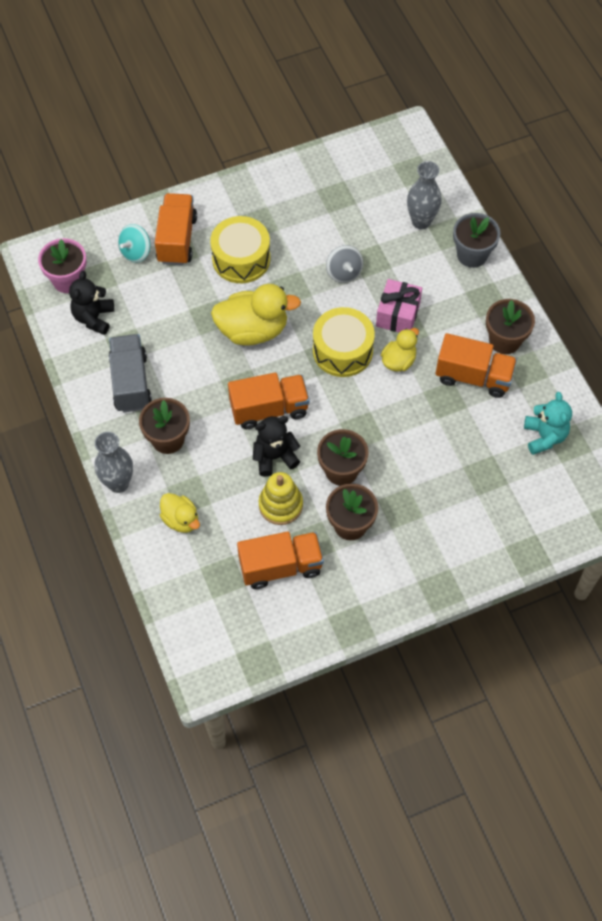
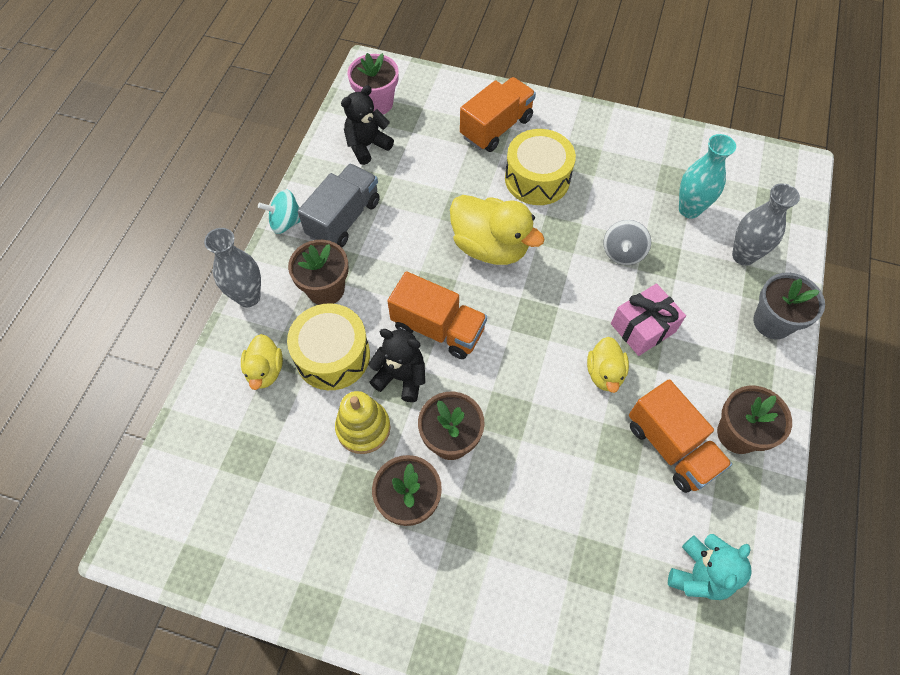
camera: 40 degrees right, 0 degrees up
turquoise spinning top [118,224,150,263] -> turquoise spinning top moved to [258,189,301,234]
orange truck [237,532,324,589] -> none
yellow drum [313,307,375,377] -> yellow drum moved to [287,304,370,390]
yellow duck [381,328,419,372] -> yellow duck turned 105 degrees clockwise [587,337,629,393]
none -> turquoise vase [679,134,736,219]

